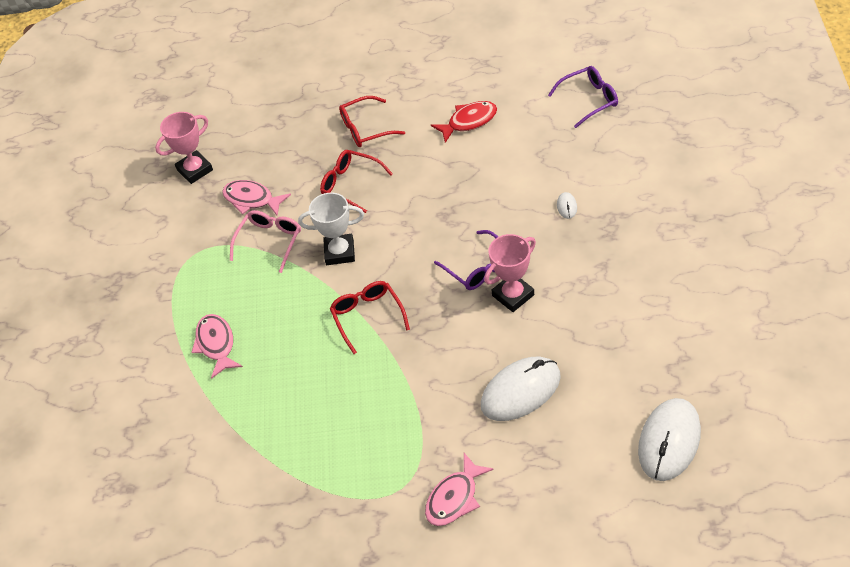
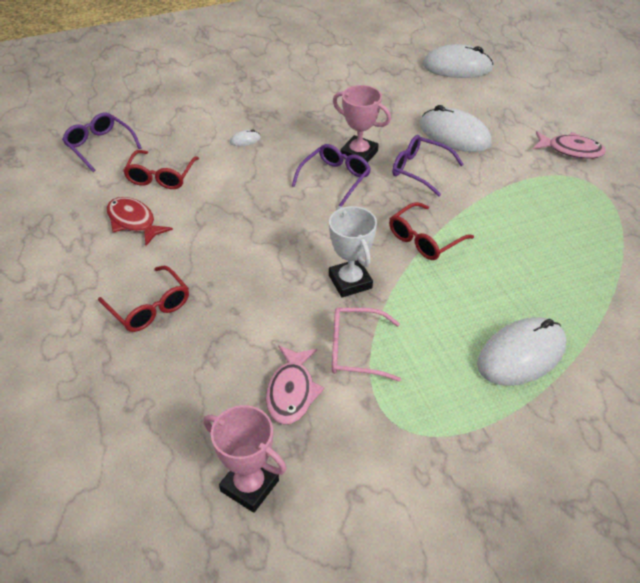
camera: 115 degrees left, 5 degrees down
pink fish [191,314,243,379] -> white mouse [477,317,566,386]
red glasses [320,150,393,213] -> red glasses moved to [123,150,199,189]
none -> purple glasses [392,135,464,196]

